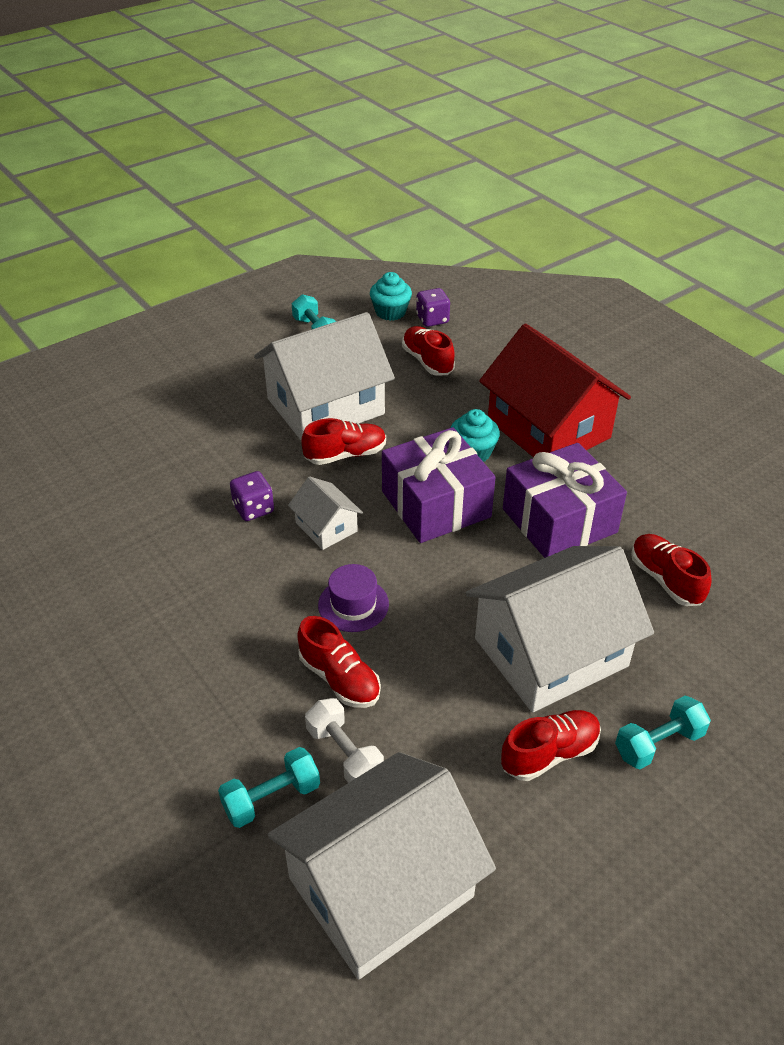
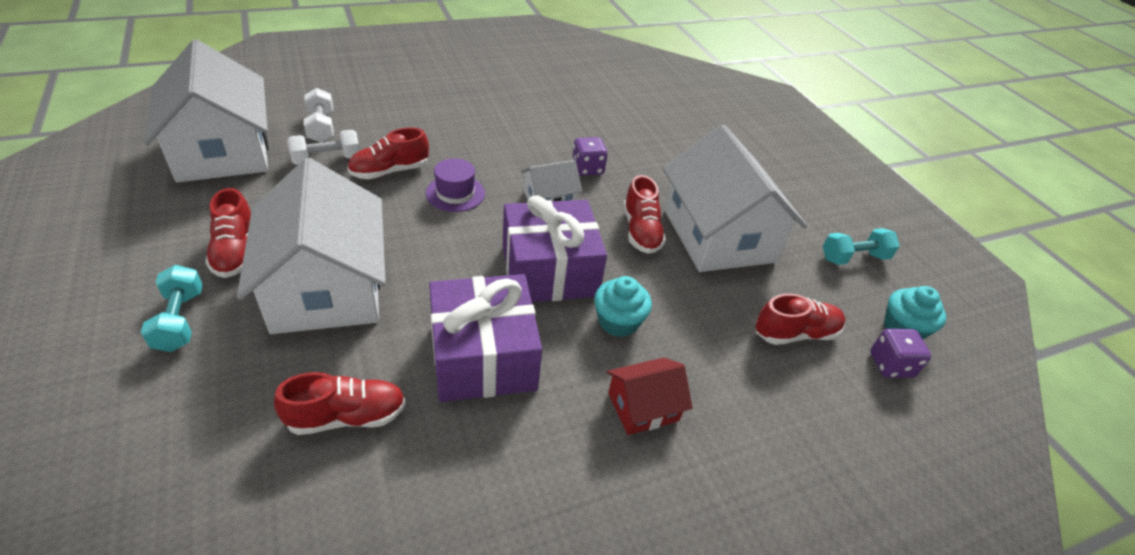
camera: 100 degrees right, 0 degrees up
turquoise dumbbell [218,747,320,828] -> white dumbbell [304,88,334,143]
red house [479,324,631,457] -> red house [607,357,693,435], size x0.46

